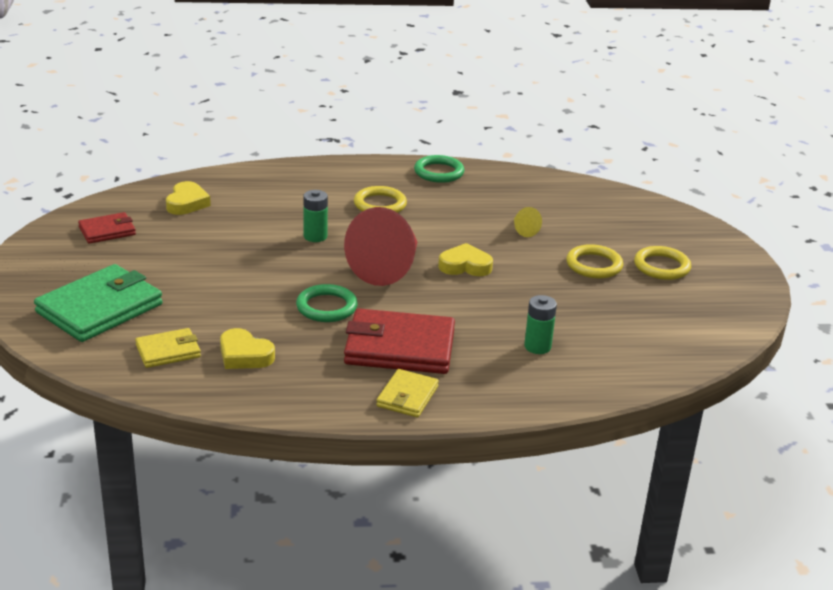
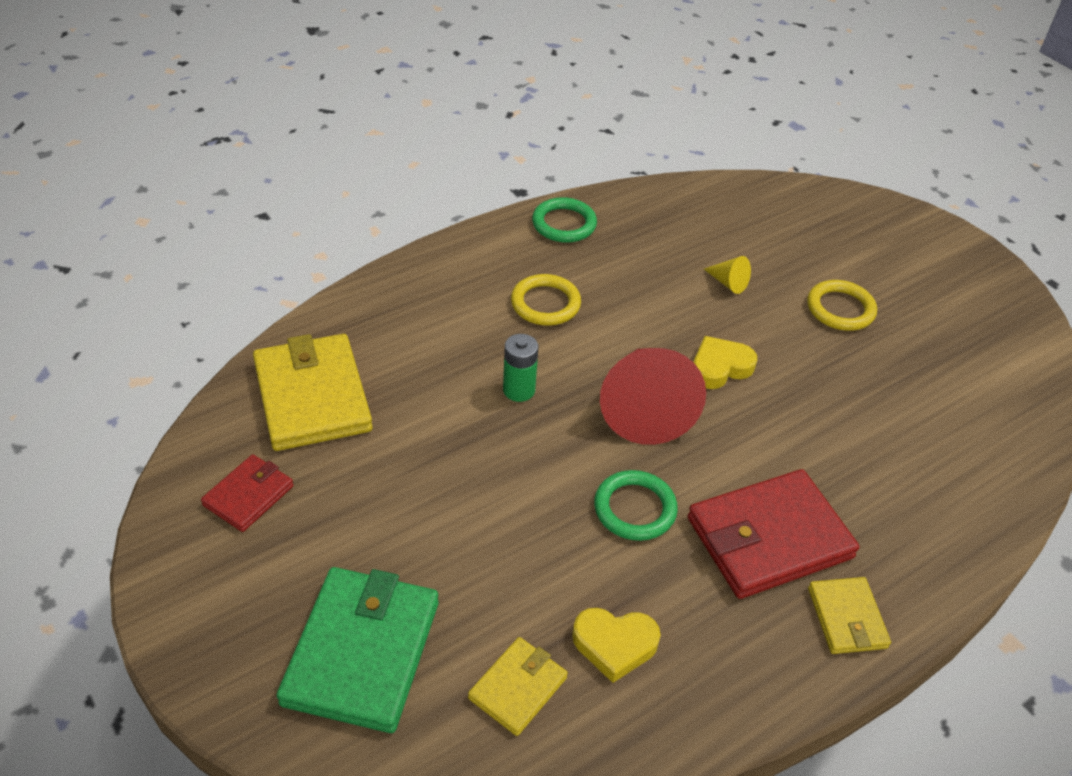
camera: 30 degrees left, 15 degrees up
yellow heart [166,181,211,215] -> yellow wallet [253,334,373,451]
green battery [524,295,557,354] -> none
yellow ring [634,246,691,280] -> none

